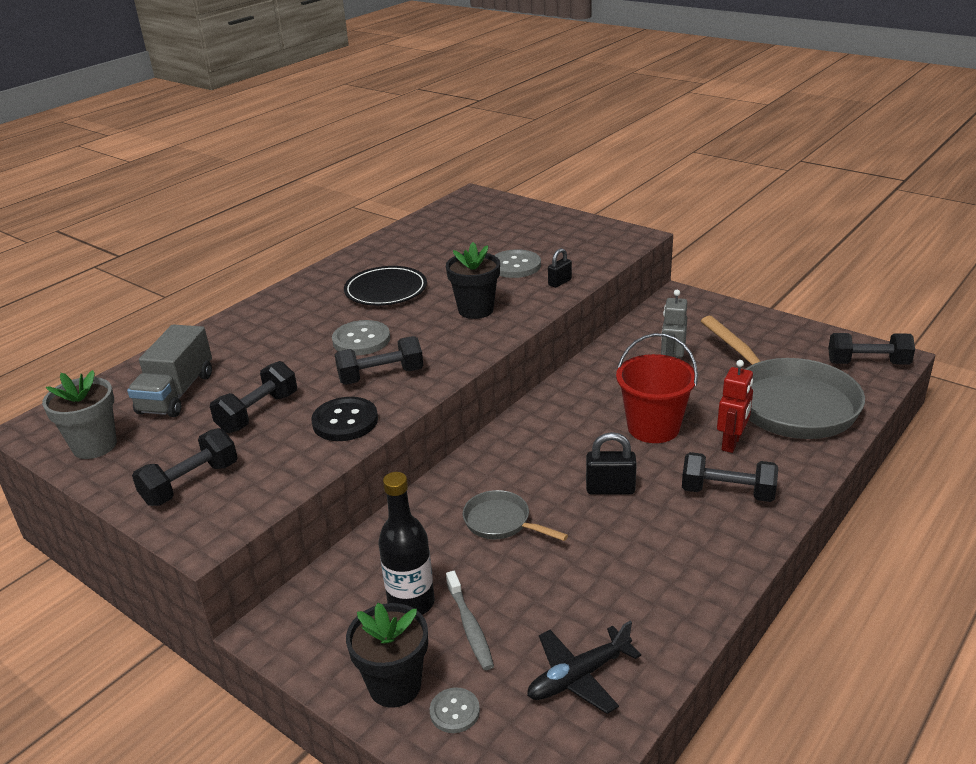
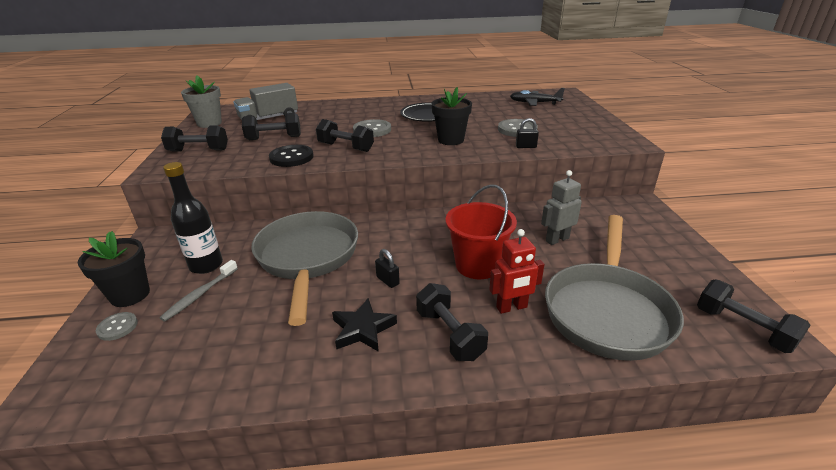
camera: 45 degrees right, 0 degrees up
grey pan [463,490,568,541] -> grey pan [251,211,358,326], size x2.12
black plane [527,621,641,714] -> black plane moved to [510,88,565,106]
black padlock [586,432,637,495] -> black padlock [375,249,400,288], size x0.66
none -> black star [332,298,397,352]

